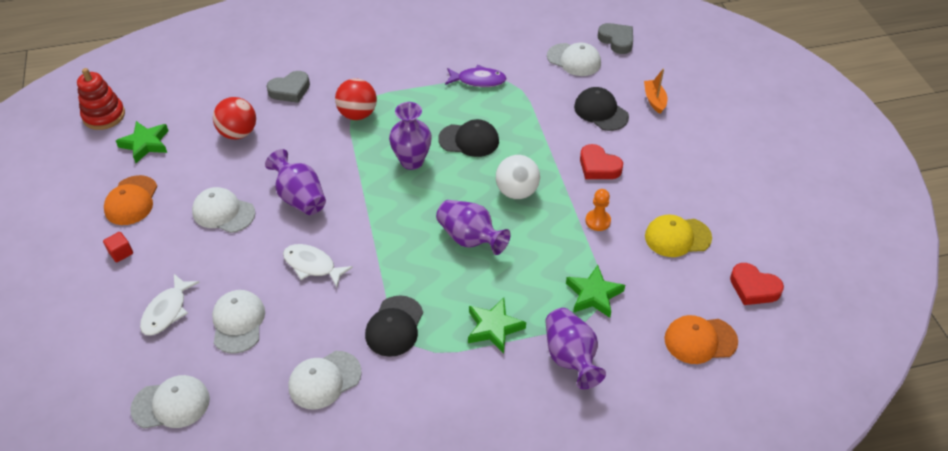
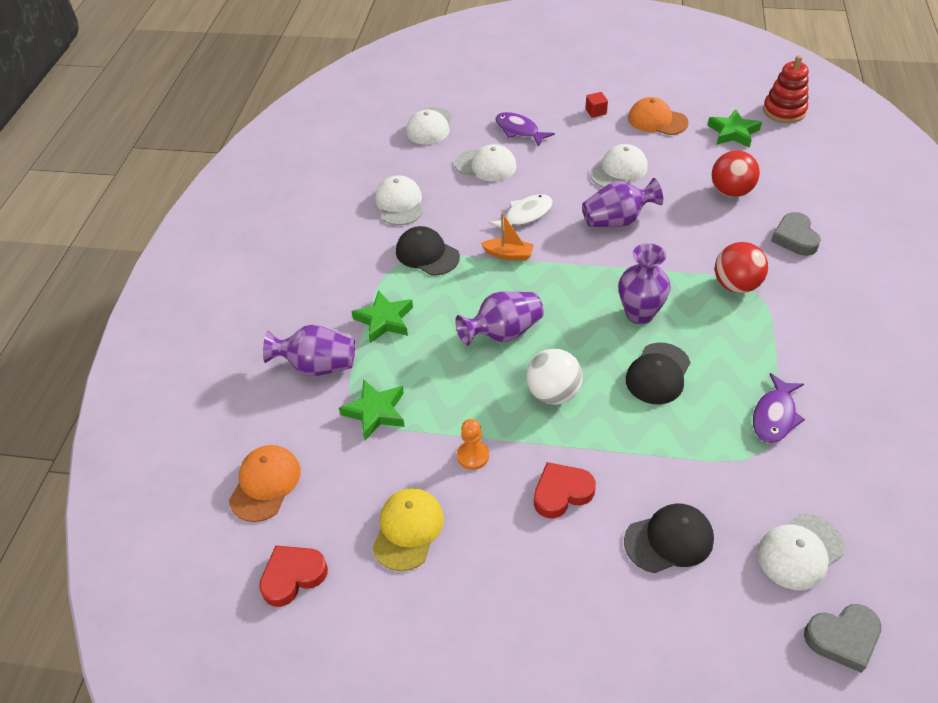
camera: 115 degrees right, 0 degrees up
white fish [140,274,200,336] -> purple fish [495,112,555,147]
orange boat [644,69,667,114] -> orange boat moved to [481,213,534,261]

